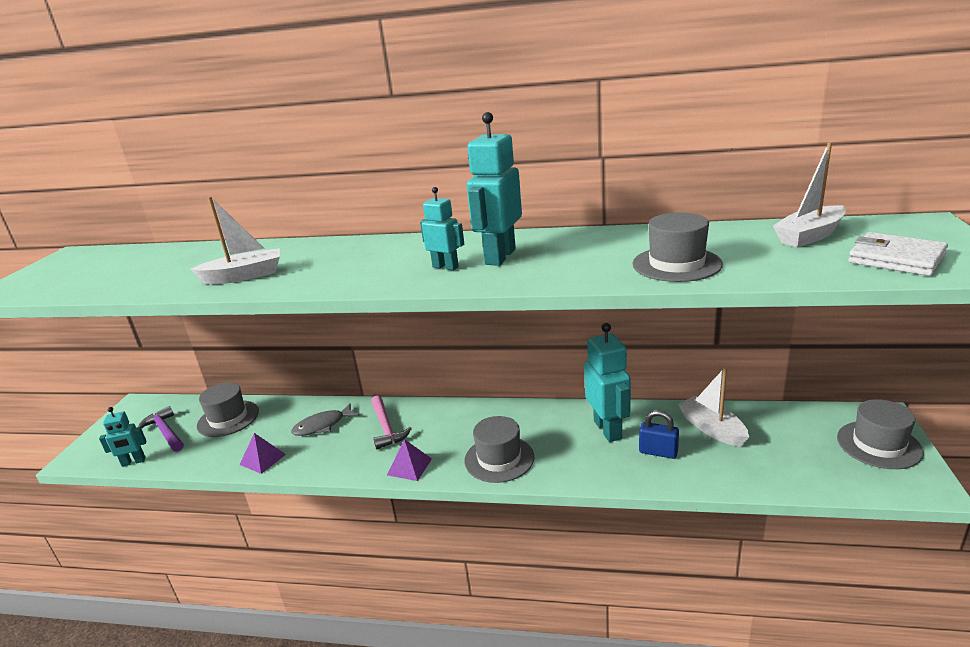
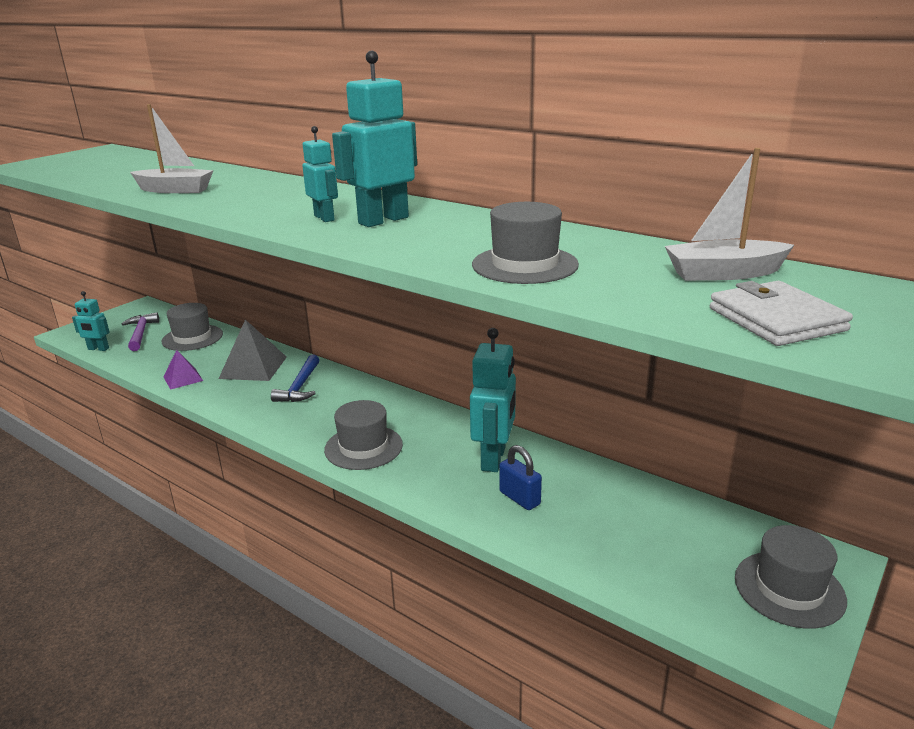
camera: 25 degrees right, 0 degrees up
grey fish [291,403,359,436] -> grey pyramid [219,319,287,381]
pink hammer [371,395,412,449] -> blue hammer [271,354,319,402]
purple pyramid [387,439,432,481] -> none
white boat [678,367,749,447] -> none

